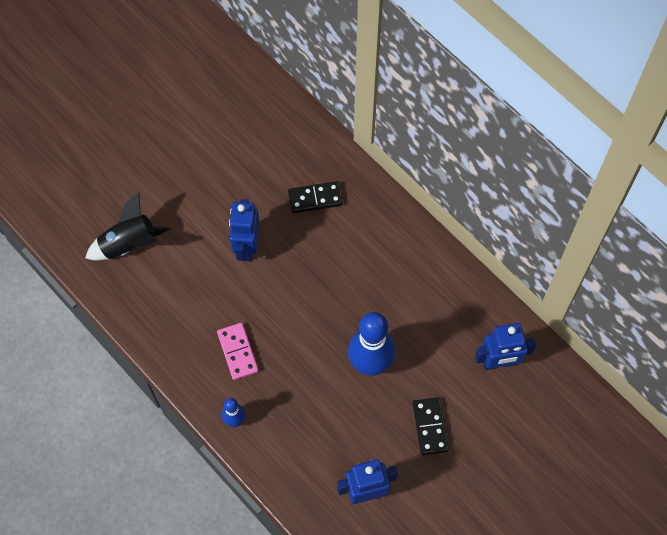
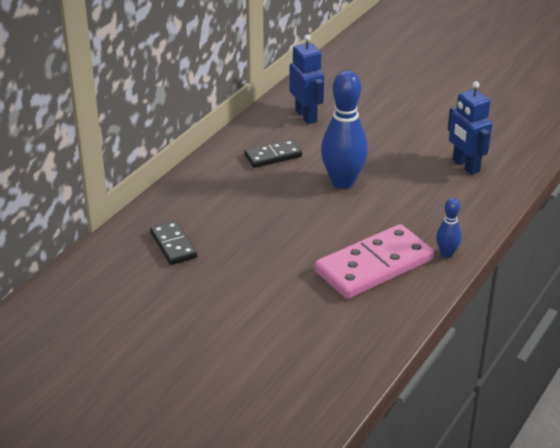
camera: 105 degrees left, 30 degrees down
black rocket [85,192,170,261] -> none
pink domino [217,323,259,380] -> pink domino [315,224,434,299], size x1.85
blue robot [229,199,260,261] -> none
black domino [413,397,449,455] -> black domino moved to [244,139,302,168]

